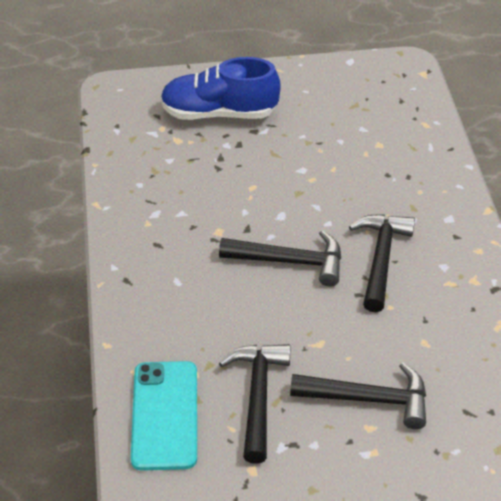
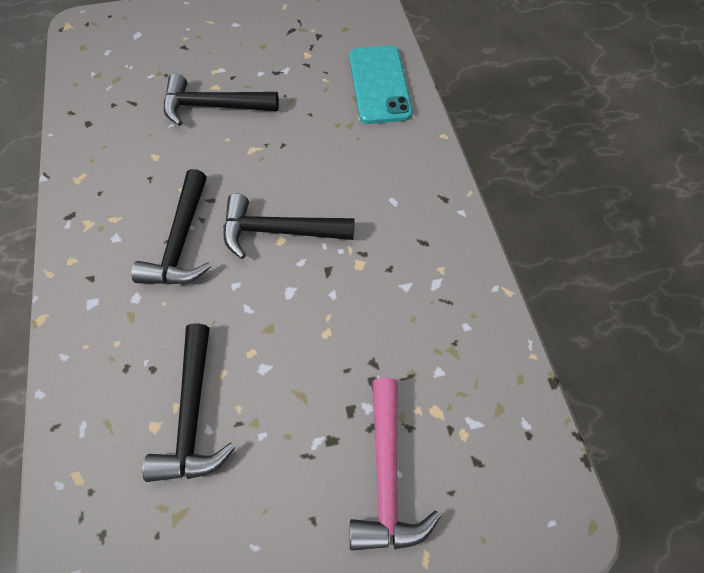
camera: 175 degrees right, 15 degrees up
blue shoe [160,57,281,120] -> pink hammer [350,378,441,551]
black hammer [219,344,291,464] -> black hammer moved to [142,323,236,482]

